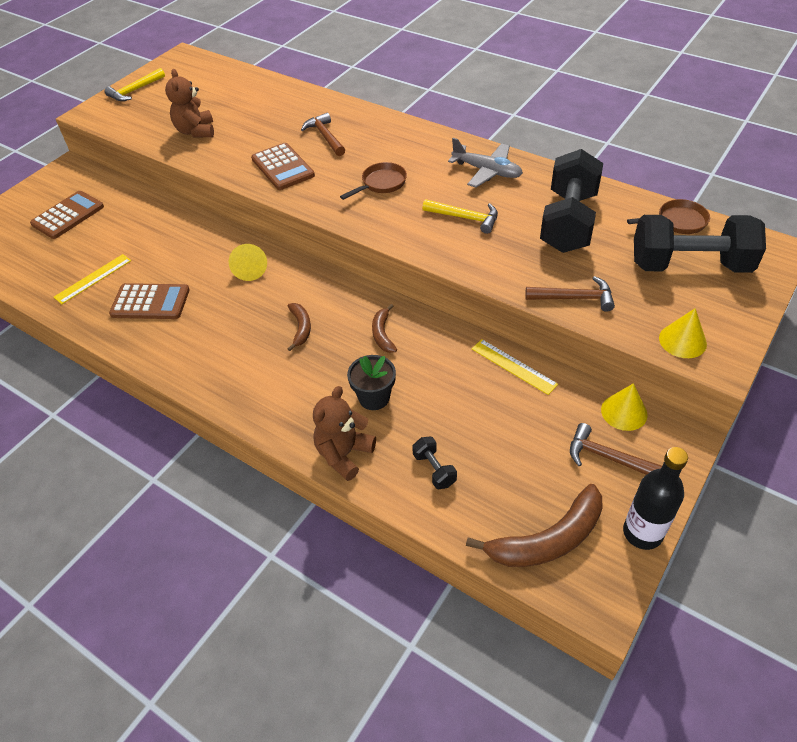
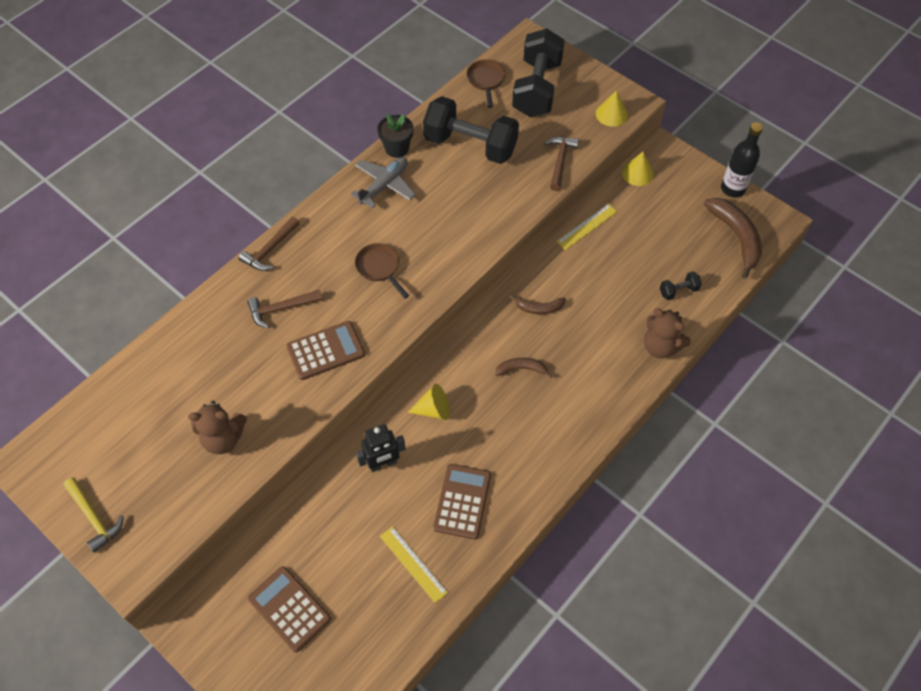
camera: 85 degrees left, 10 degrees up
black flower pot [347,355,396,410] -> black flower pot moved to [377,114,414,158]
yellow hammer [422,199,498,234] -> none
brown hammer [570,423,662,475] -> brown hammer moved to [239,217,300,271]
none -> black robot [356,424,406,472]

